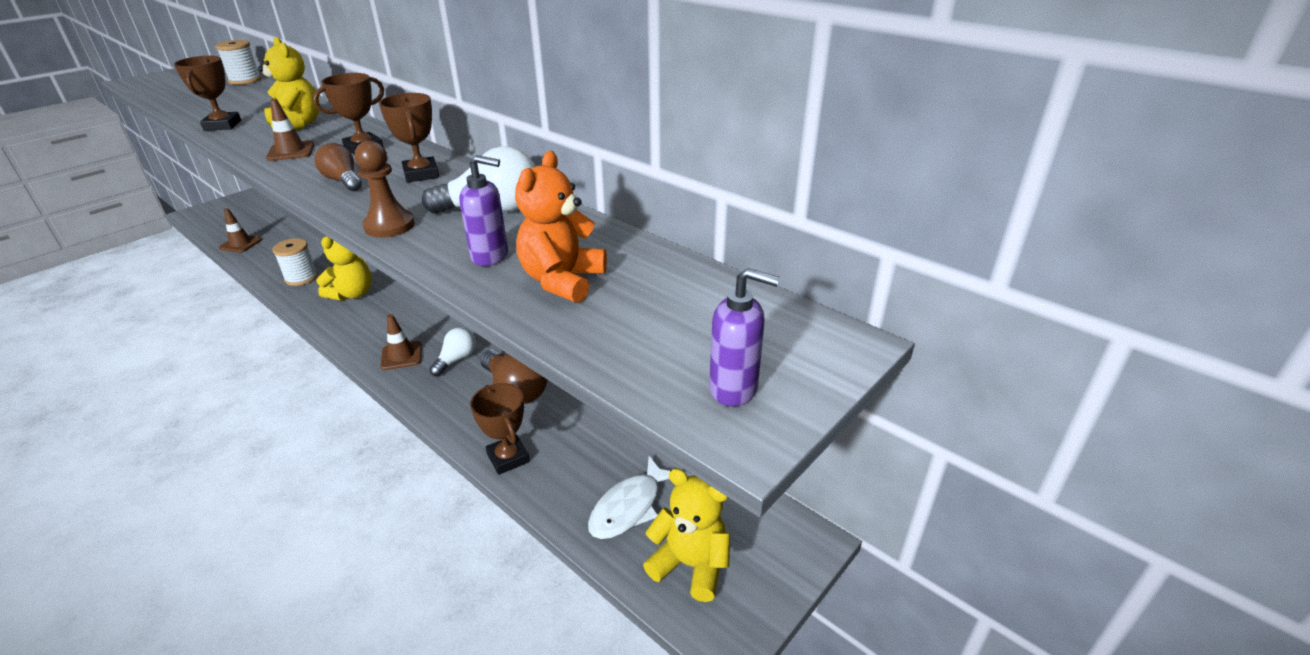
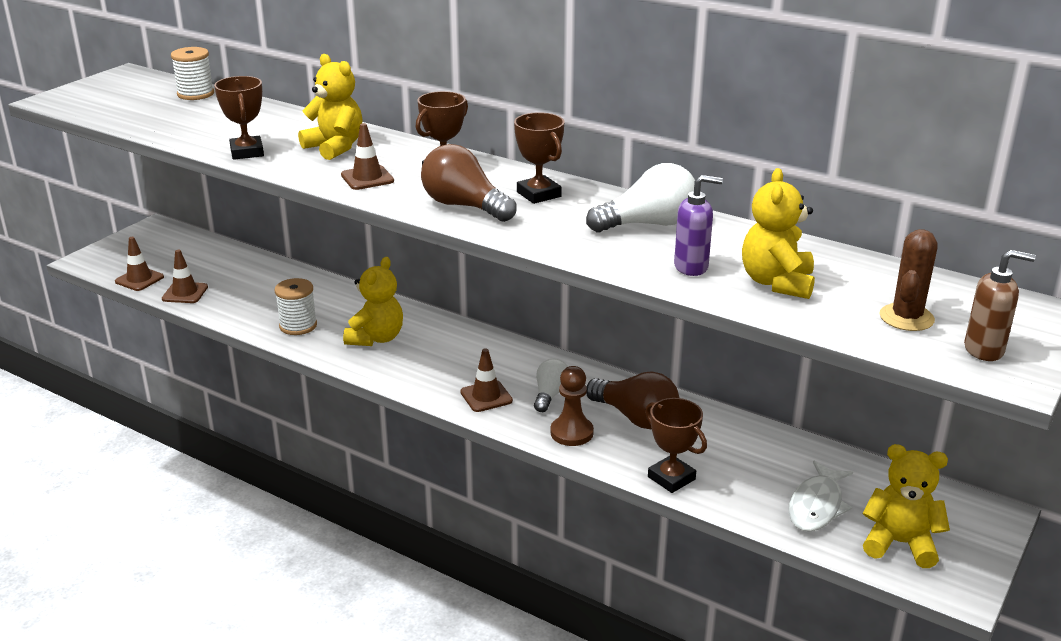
camera: 10 degrees left, 5 degrees down
brown light bulb [314,143,362,191] -> brown light bulb [421,144,517,222], size x1.60
brown pawn [355,140,415,238] -> brown pawn moved to [551,366,594,446]
orange teddy bear [515,151,607,303] -> yellow teddy bear [742,168,815,299]
purple soap dispenser [709,268,780,407] -> brown soap dispenser [964,250,1036,361]
none -> brown traffic cone [115,237,164,291]
none -> brown cactus [880,229,938,331]

